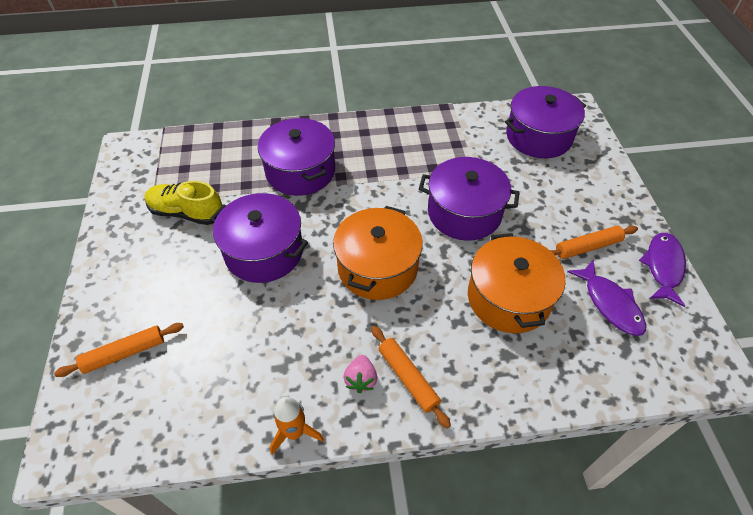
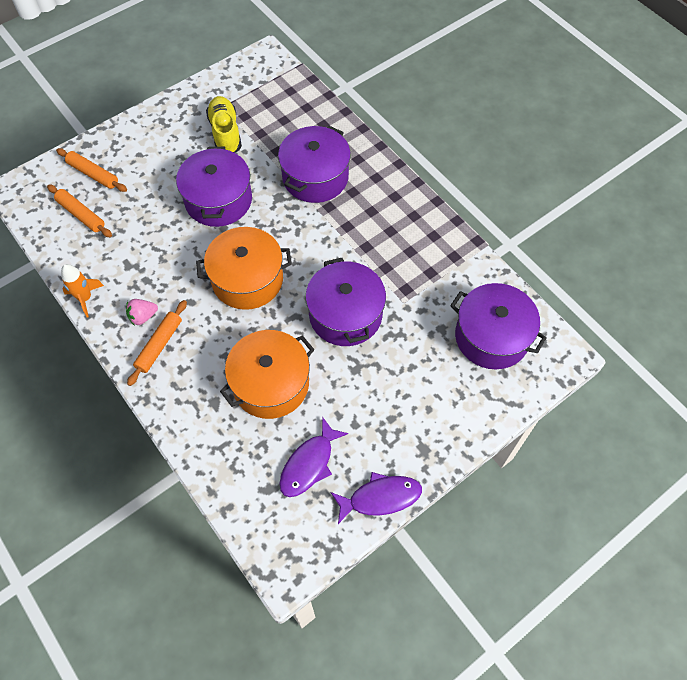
camera: 60 degrees right, 10 degrees up
orange rolling pin [550,226,638,259] -> orange rolling pin moved to [47,184,112,237]

